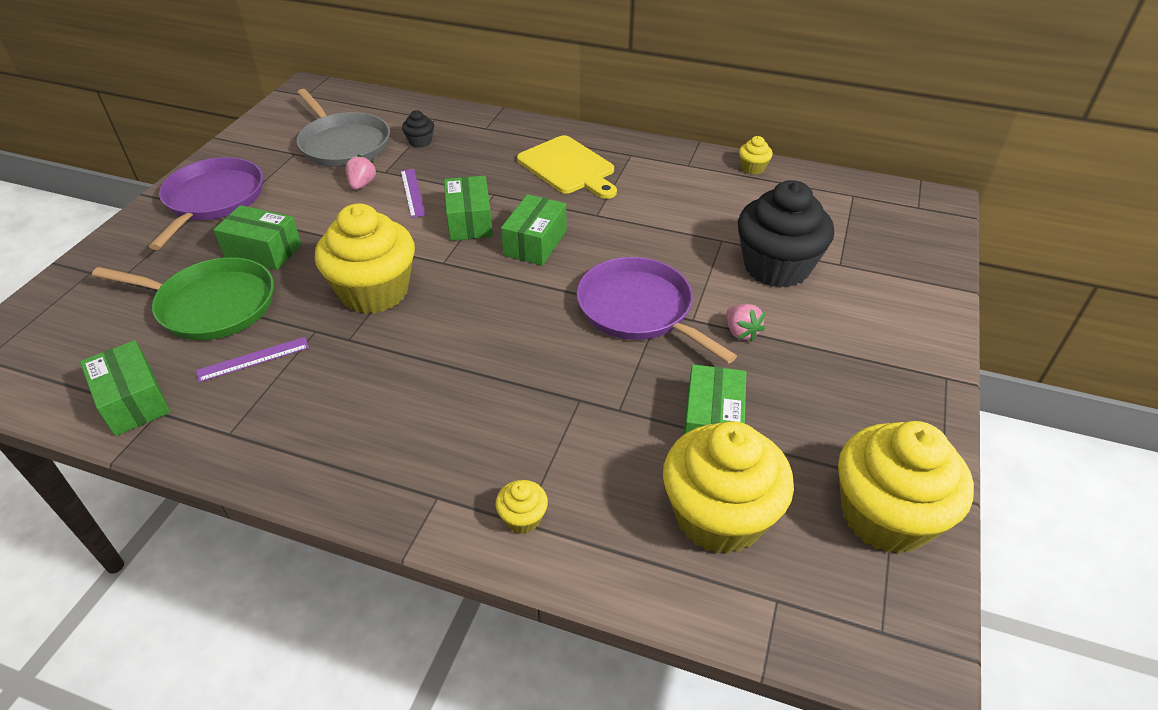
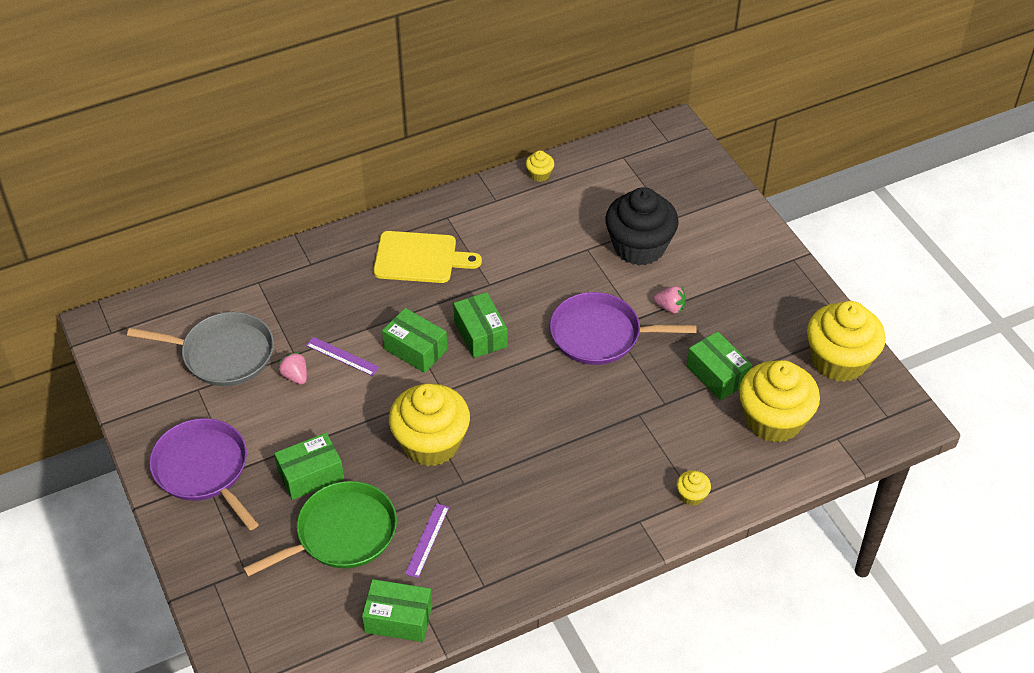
camera: 45 degrees left, 5 degrees up
black cupcake [402,110,434,148] -> none

